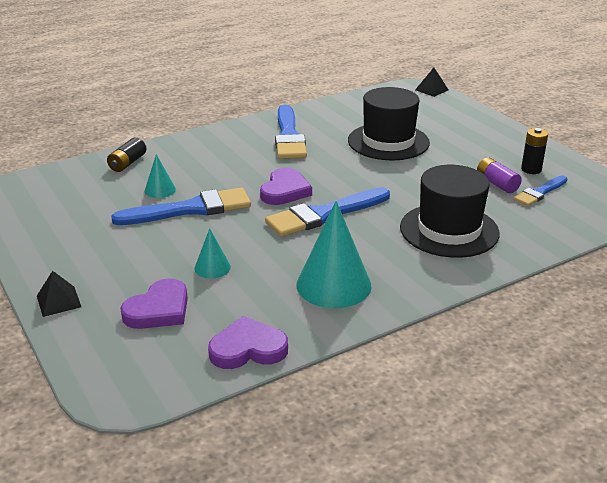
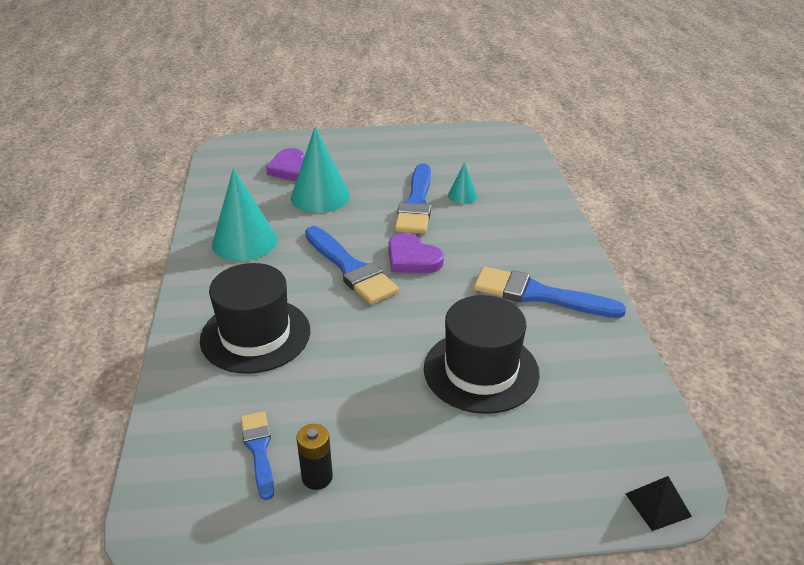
camera: 115 degrees right, 5 degrees up
black pyramid [37,271,81,317] -> none
black battery [107,137,146,172] -> none
turquoise cone [194,228,231,279] -> turquoise cone [291,127,350,213], size x2.02
purple heart [208,316,288,369] -> none
blue brush [265,187,390,237] -> blue brush turned 150 degrees clockwise [305,226,399,304]
purple battery [477,158,522,193] -> none

